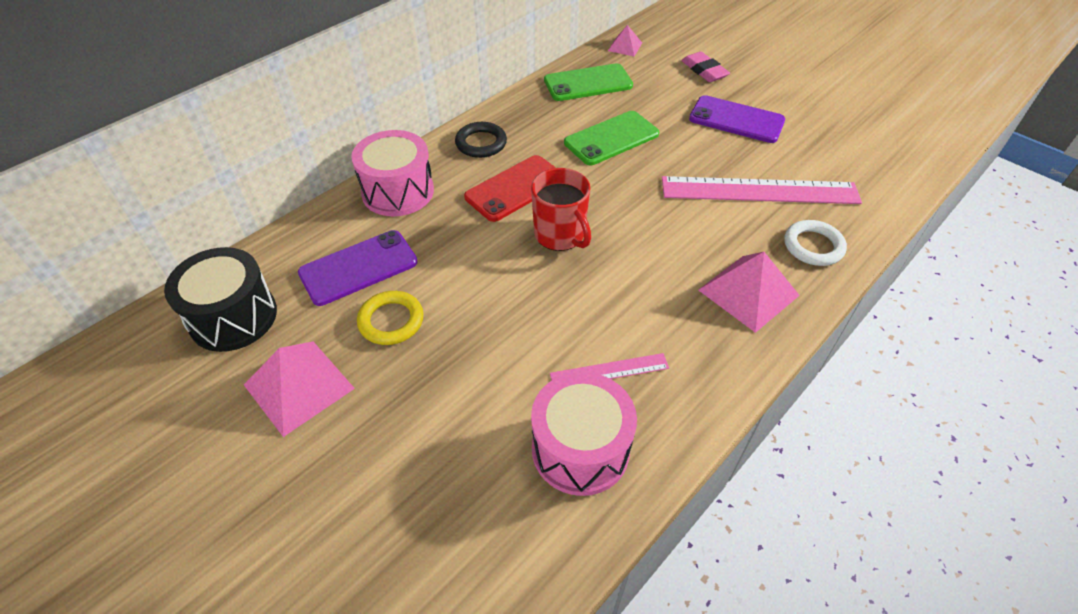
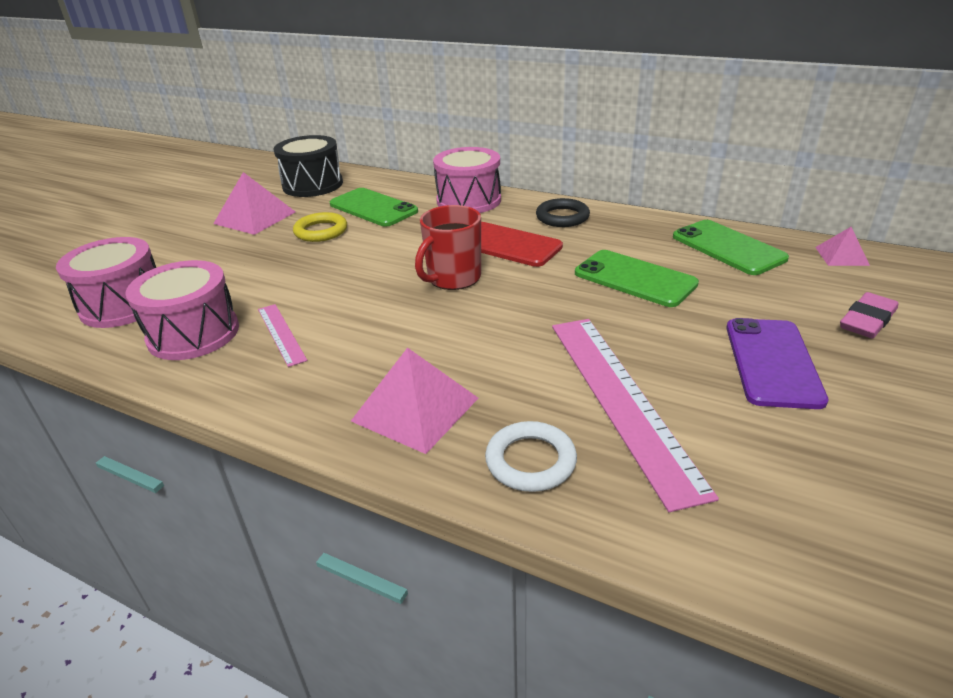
camera: 75 degrees right, 15 degrees down
purple phone [298,230,418,306] -> green phone [330,188,418,227]
none -> pink drum [56,237,156,328]

